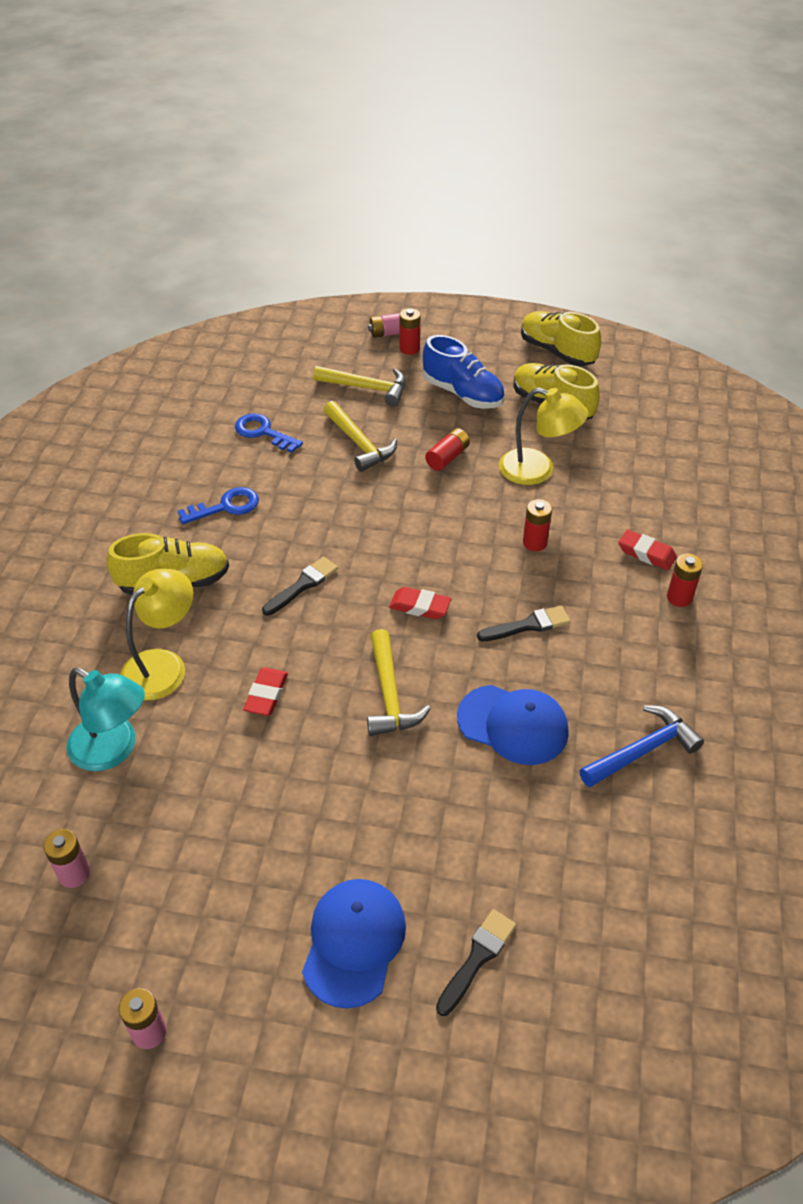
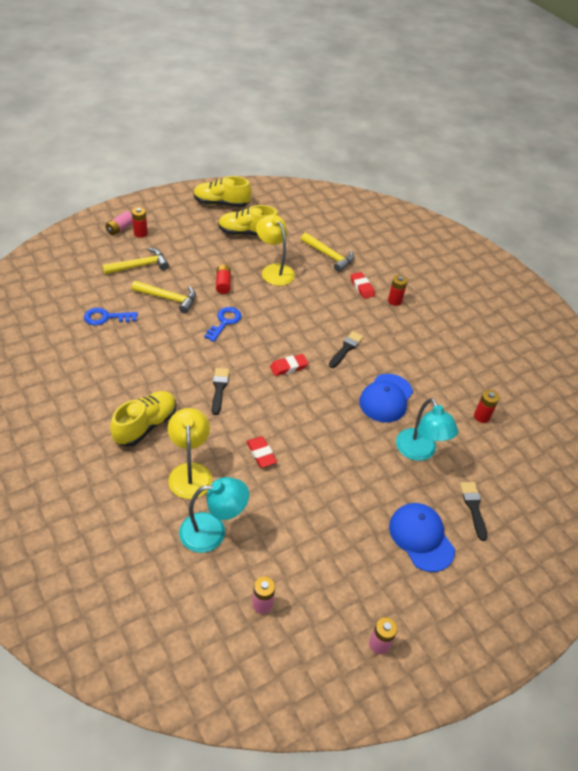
camera: 45 degrees left, 0 degrees up
blue key [178,487,259,524] -> blue key moved to [204,307,242,342]
yellow hammer [367,629,431,736] -> yellow hammer moved to [301,233,354,272]
blue shoe [423,335,505,409] -> none
blue cap [457,685,569,765] -> blue cap turned 135 degrees clockwise [359,374,413,423]
yellow lamp [499,388,588,485] -> yellow lamp turned 105 degrees counterclockwise [256,214,295,286]
red battery [523,499,552,551] -> red battery moved to [474,390,499,423]
blue hammer [579,705,704,787] -> none
red eraser [618,530,677,570] -> red eraser turned 75 degrees clockwise [350,272,375,299]
none -> turquoise lamp [396,398,458,461]

